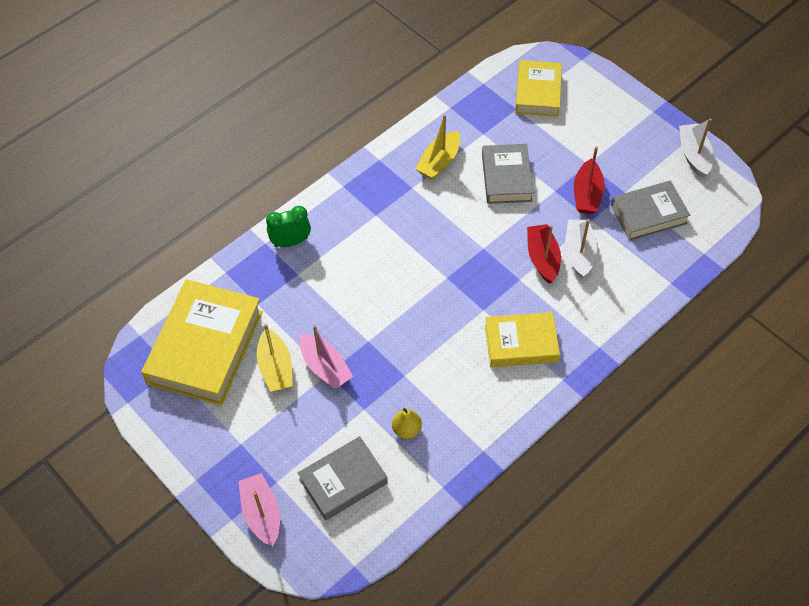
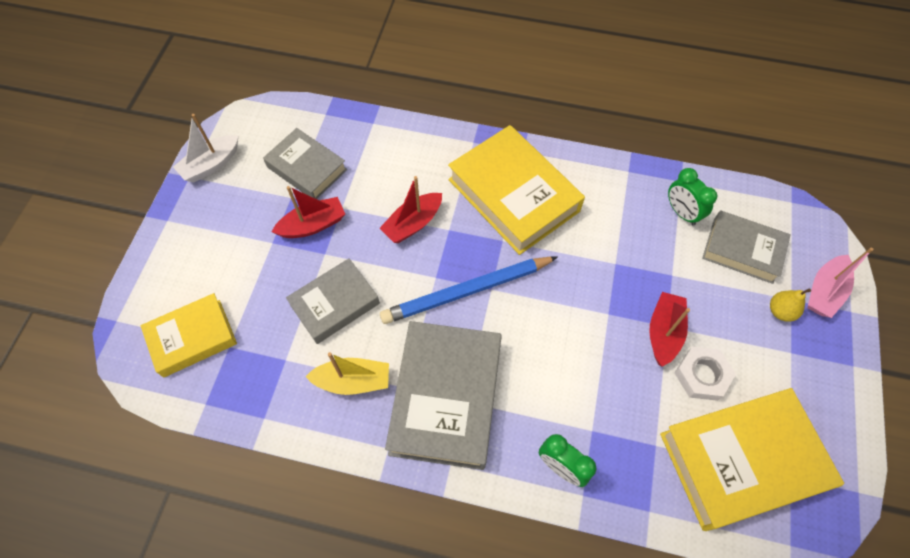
camera: 125 degrees left, 5 degrees up
yellow boat [257,324,293,392] -> white nut [675,347,736,401]
pink boat [299,325,353,389] -> red boat [649,292,690,367]
yellow pear [392,408,422,439] -> yellow pear moved to [770,288,811,322]
yellow book [485,312,560,367] -> yellow book [448,125,585,255], size x1.64
white boat [565,219,597,278] -> none
none -> blue pencil [380,257,558,324]
none -> grey book [385,321,502,470]
none -> green clock [668,168,717,226]

